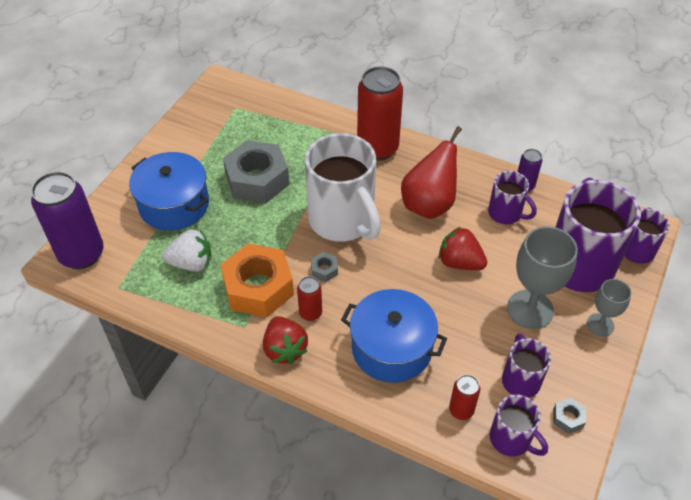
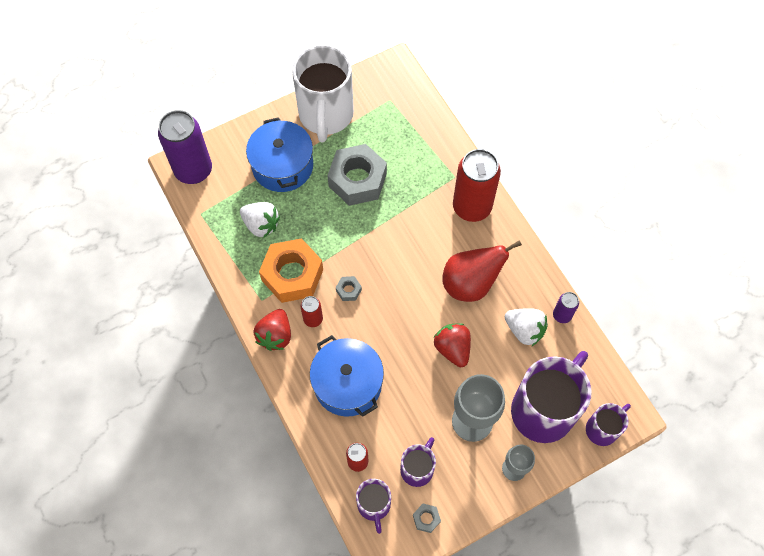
camera: 35 degrees right, 15 degrees up
white mug [305,133,381,242] -> white mug moved to [292,45,354,142]
purple mug [488,171,537,224] -> white strawberry [505,308,548,347]

